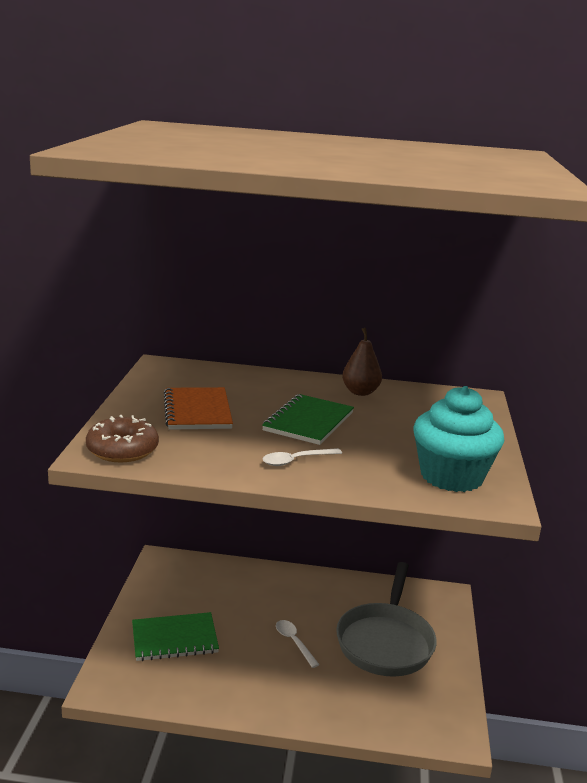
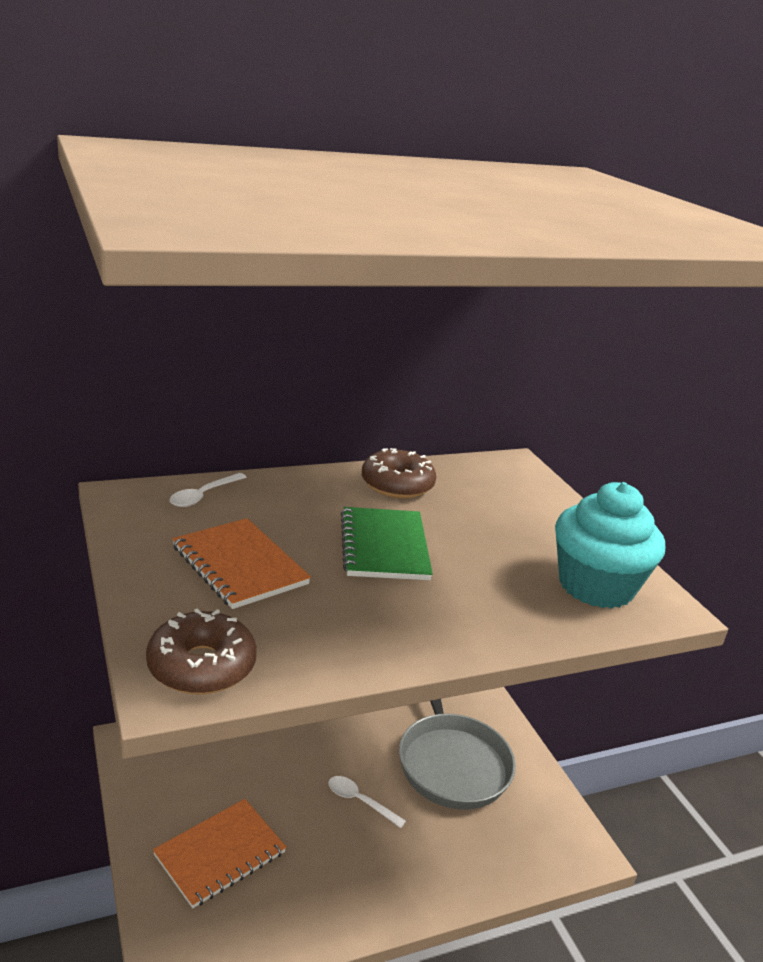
camera: 30 degrees left, 5 degrees up
green notebook [132,612,219,661] -> orange notebook [153,799,286,908]
white spoon [263,448,342,466] -> white spoon moved to [169,473,246,507]
brown pear [342,328,382,396] -> brown donut [362,448,436,498]

